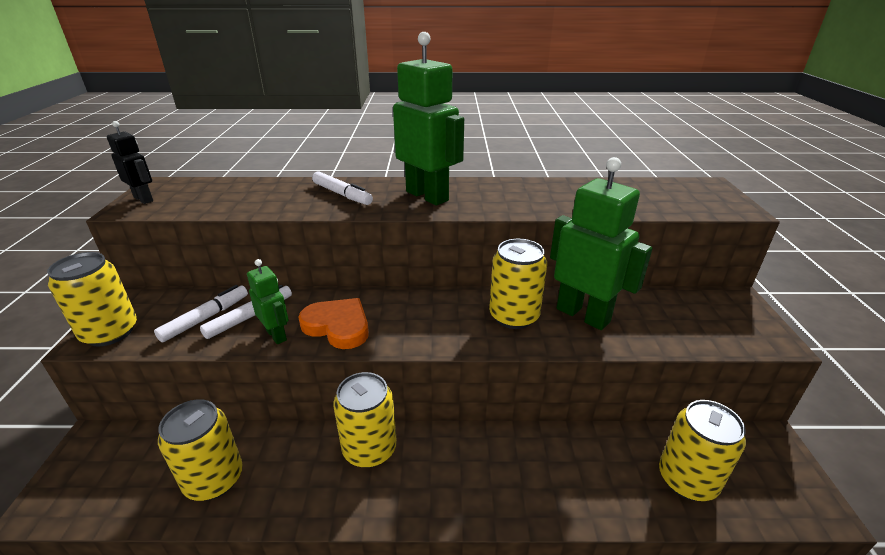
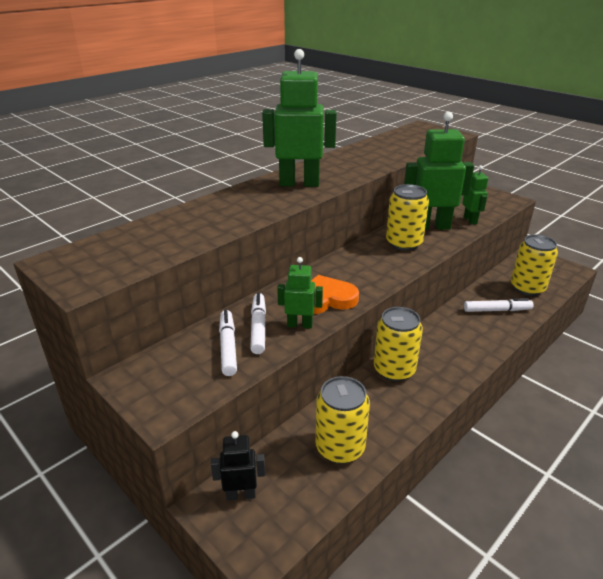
camera: 45 degrees left, 0 degrees up
yellow can [47,252,137,347] -> none
black robot [107,121,153,204] -> black robot moved to [211,431,265,501]
white marker [312,171,373,205] -> white marker moved to [464,298,533,312]
none -> green robot [462,165,488,225]

